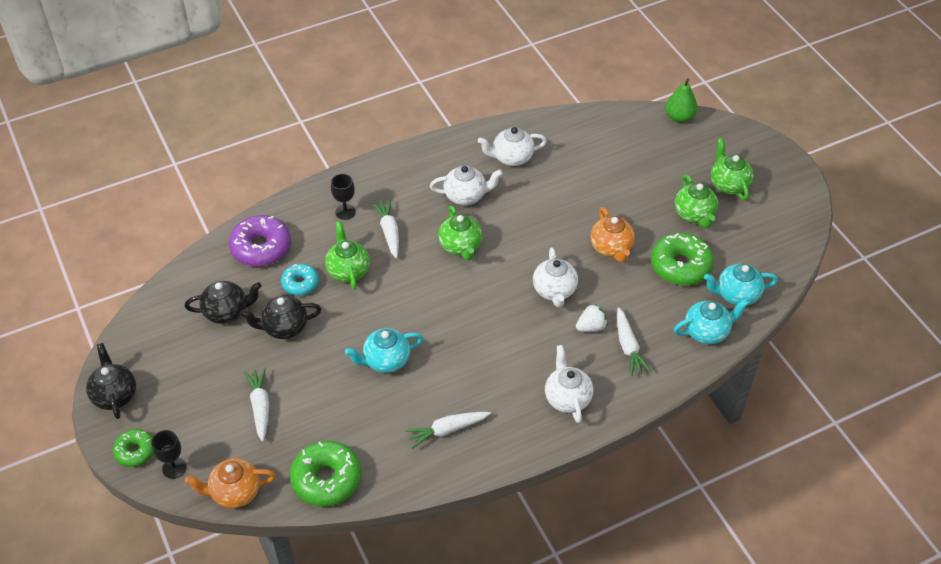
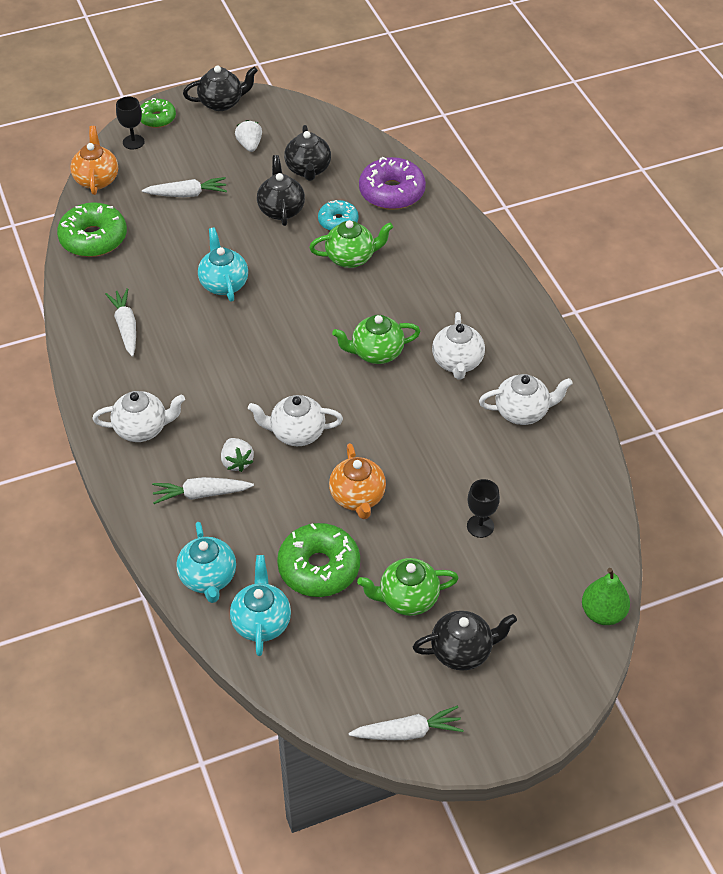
camera: 95 degrees right, 0 degrees up
black goblet [331,174,356,220] -> black goblet moved to [467,479,500,538]
white carrot [372,199,399,259] -> white carrot moved to [348,706,464,740]
white teapot [478,127,547,166] -> white teapot turned 90 degrees clockwise [479,374,573,425]
orange teapot [591,207,635,262] -> orange teapot turned 90 degrees counterclockwise [329,443,386,519]
green teapot [711,138,754,200] -> black teapot [413,611,517,671]
none -> white strawberry [235,120,262,152]

